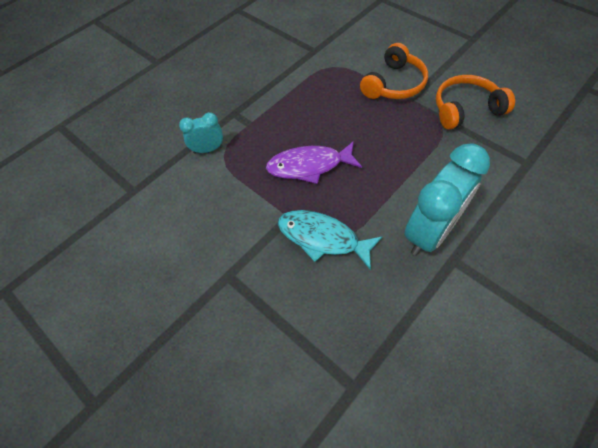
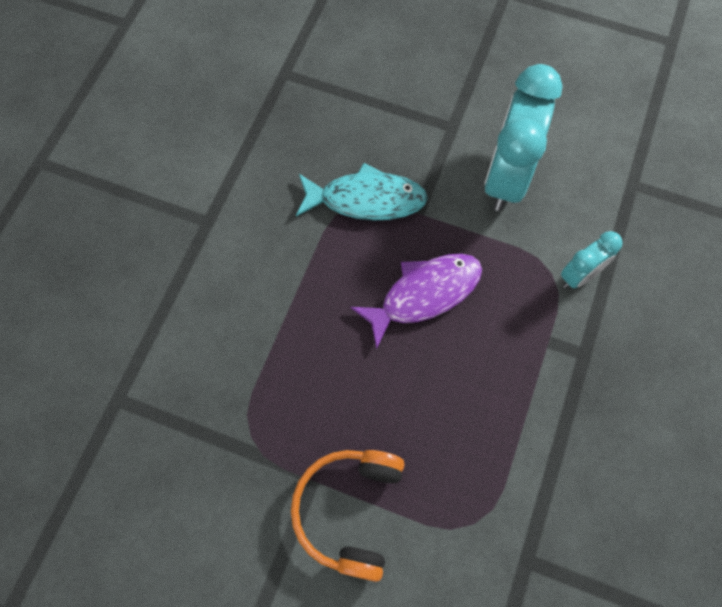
camera: 155 degrees right, 10 degrees up
turquoise clock [404,143,490,256] -> turquoise clock moved to [484,64,563,211]
orange headphones [436,75,515,130] -> none

